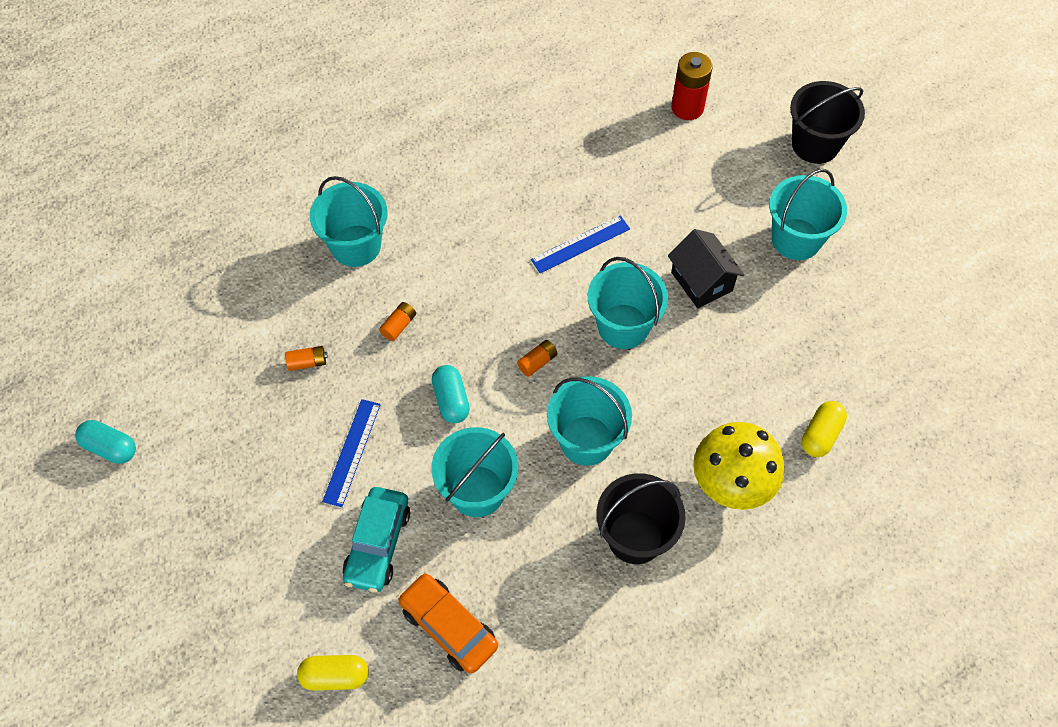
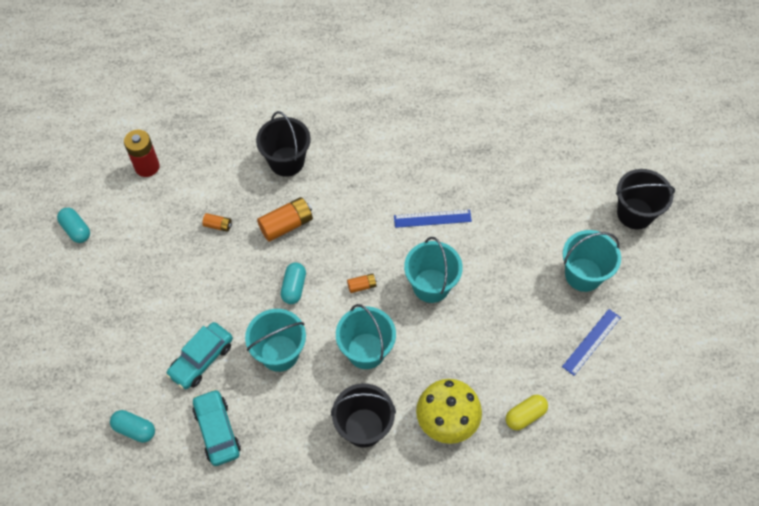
camera: 25 degrees right, 0 degrees up
yellow capsule [297,655,369,691] -> turquoise capsule [110,410,155,443]
turquoise bucket [310,176,387,267] -> black bucket [256,111,311,177]
blue ruler [322,399,381,507] -> blue ruler moved to [562,309,621,376]
orange battery [379,302,416,341] -> orange battery [257,197,313,242], size x1.91
orange car [398,573,498,674] -> turquoise car [192,389,241,466]
black house [668,229,745,308] -> none
red battery [671,52,713,120] -> red battery moved to [124,130,160,177]

